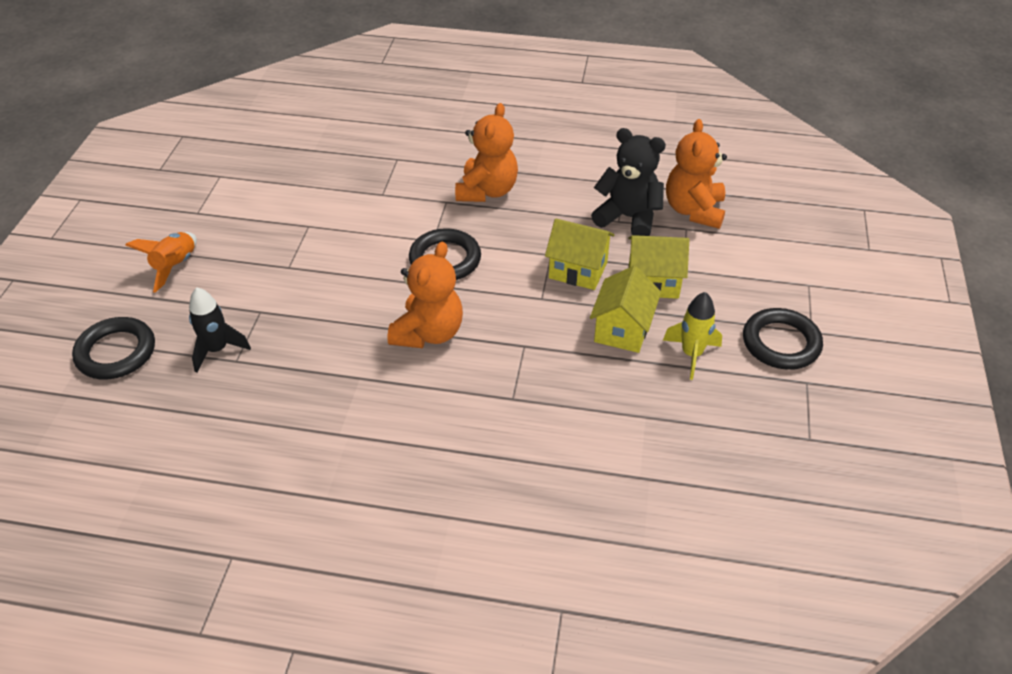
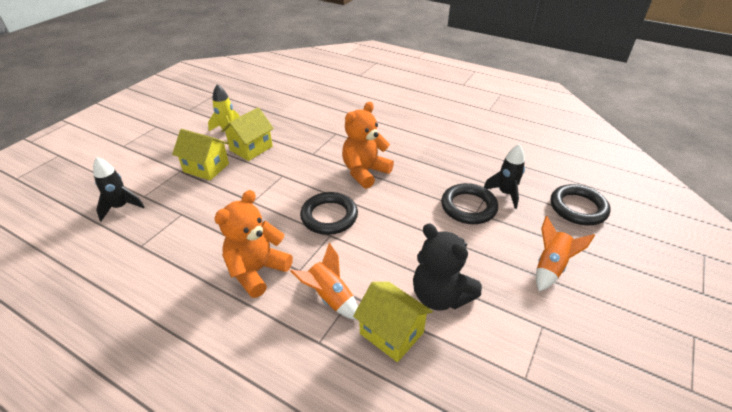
camera: 160 degrees left, 5 degrees down
yellow house [545,218,615,290] -> yellow house moved to [353,282,433,362]
black teddy bear [591,128,666,236] -> black teddy bear moved to [413,223,482,311]
orange teddy bear [666,119,727,229] -> black rocket [93,157,145,221]
black ring [743,308,823,370] -> black ring moved to [441,183,498,224]
none -> orange rocket [290,243,358,320]

